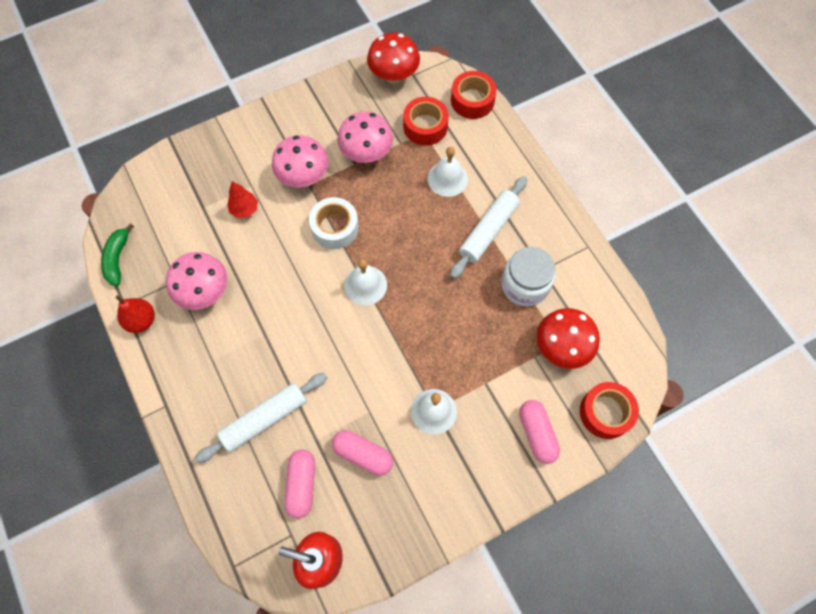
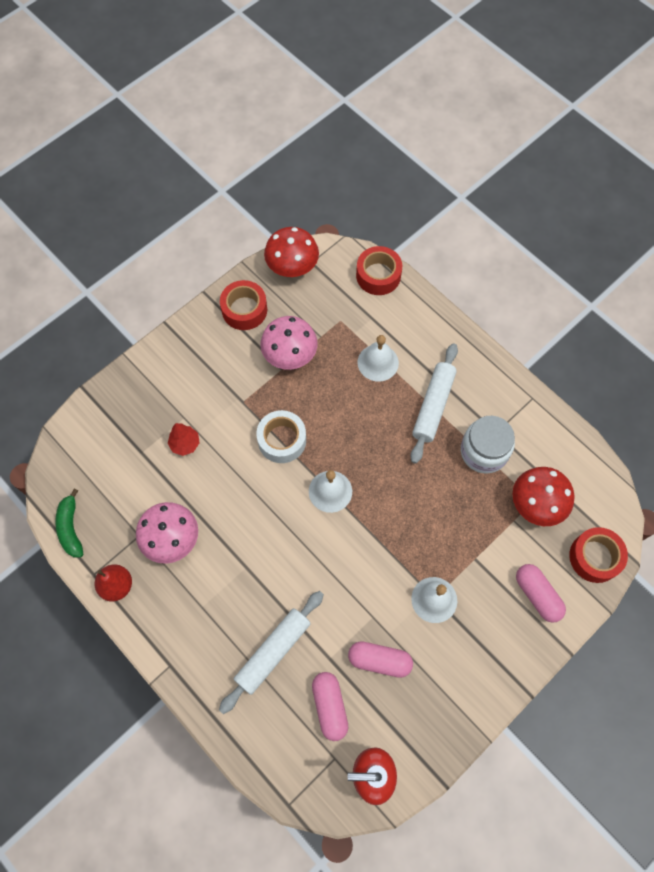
camera: 15 degrees left, 0 degrees up
pink mushroom [272,135,328,187] -> none
red tape [403,97,449,146] -> red tape moved to [220,280,267,330]

